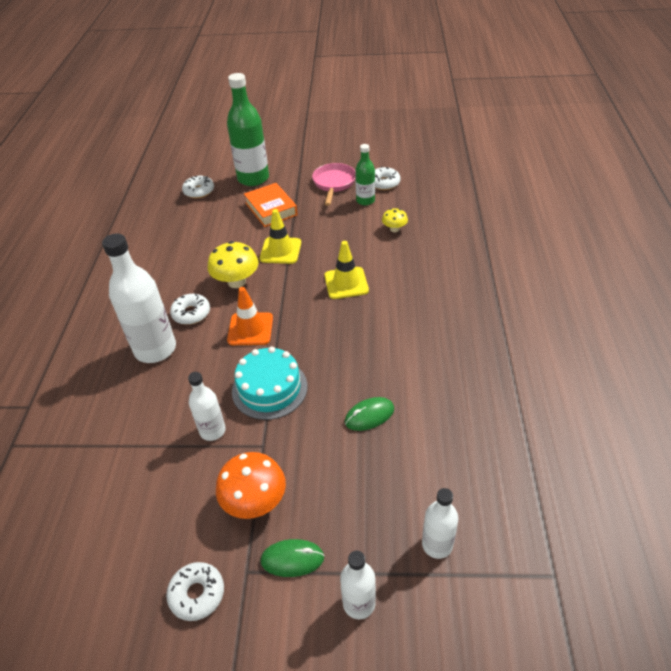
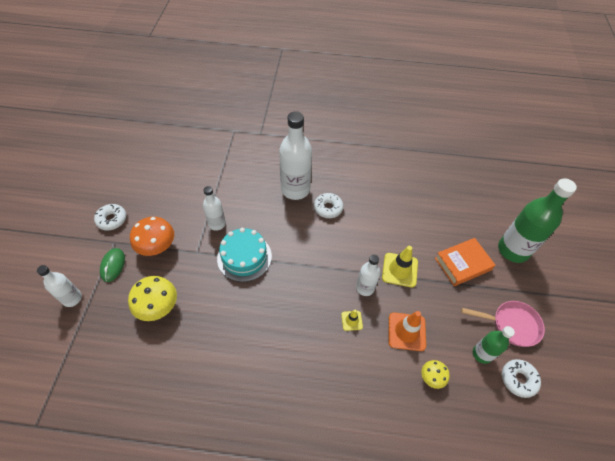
camera: 90 degrees right, 10 degrees up
white donut [182,176,214,198] -> none
yellow mushroom [208,241,259,288] -> yellow mushroom moved to [128,276,177,321]
orange traffic cone [227,287,273,345] -> orange traffic cone moved to [389,311,426,351]
yellow traffic cone [324,241,369,299] -> yellow traffic cone [341,310,363,331], size x0.55
green mouse [345,397,394,431] -> none
white bottle [422,488,459,559] -> white bottle moved to [356,255,380,296]

